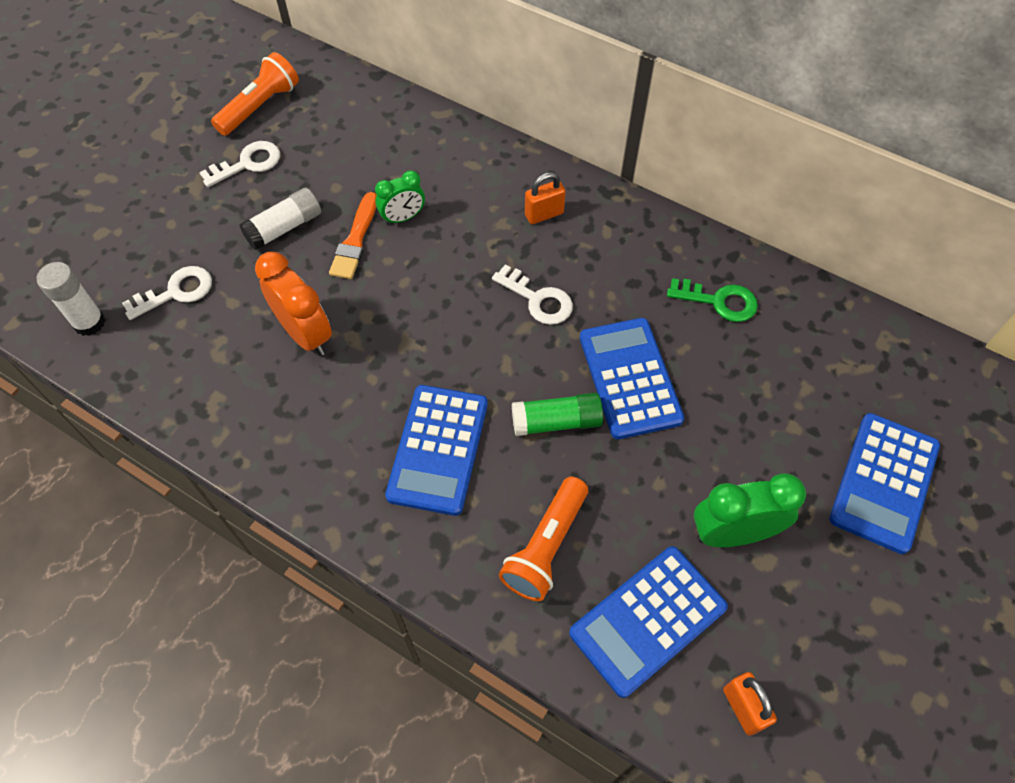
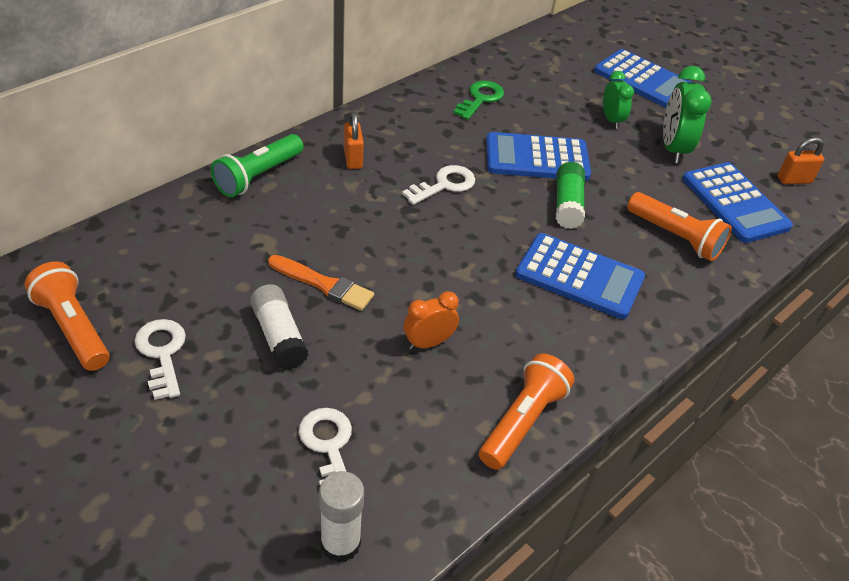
camera: 80 degrees left, 15 degrees down
orange clock [255,252,332,356] -> orange clock [404,291,459,350], size x0.62
green clock [375,170,425,225] -> green clock moved to [603,71,634,129]
none -> green flashlight [211,134,304,197]
none -> orange flashlight [479,353,575,470]

